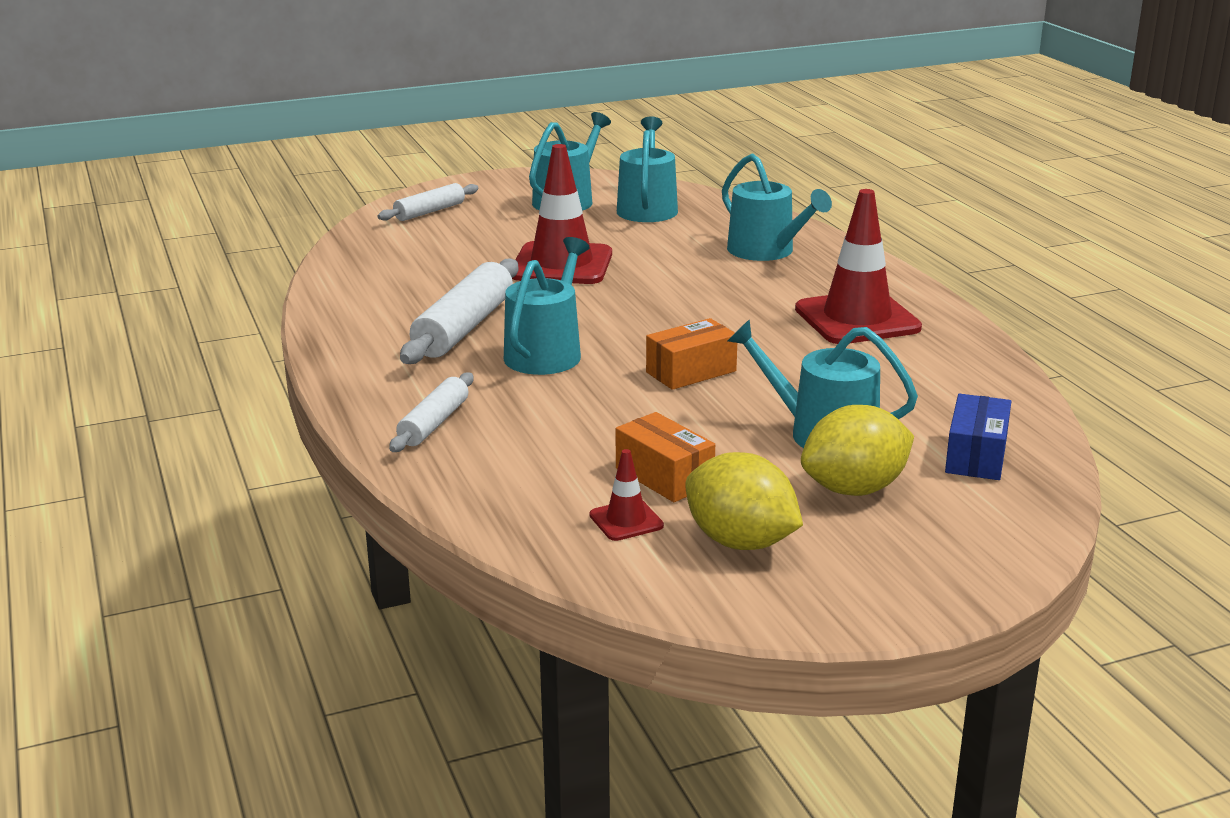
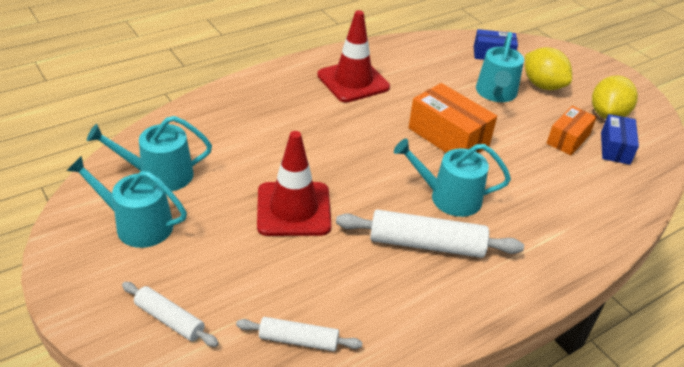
camera: 105 degrees left, 15 degrees up
white rolling pin [389,372,473,452] -> white rolling pin moved to [236,317,363,351]
red traffic cone [590,449,664,541] -> blue box [601,114,639,165]
orange box [646,318,737,390] -> orange box [408,83,497,153], size x1.57
turquoise watering can [722,153,832,261] -> none

